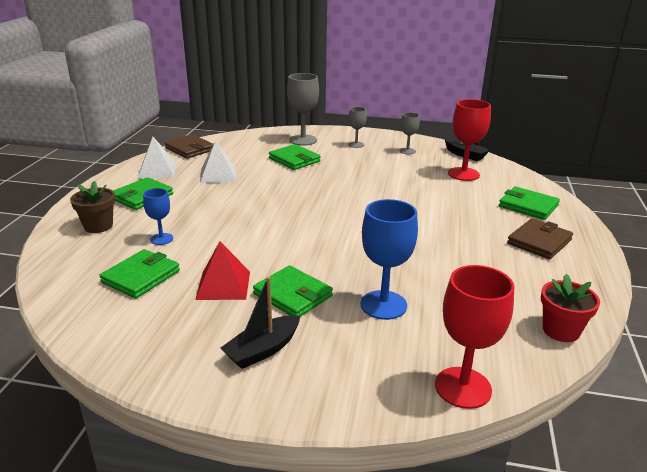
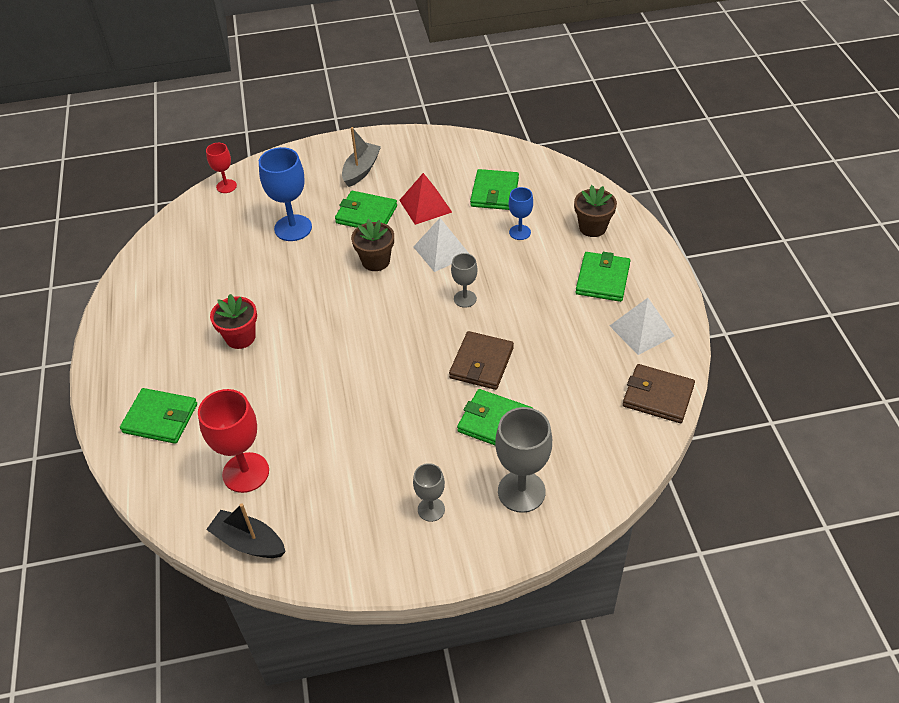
camera: 160 degrees right, 20 degrees up
white pyramid [200,140,236,183] -> white pyramid moved to [413,218,469,272]
black boat [221,276,300,369] -> grey boat [342,127,381,187]
grey goblet [399,112,420,154] -> grey goblet moved to [451,253,477,308]
red goblet [435,265,514,409] -> red goblet [206,143,237,193], size x0.57
brown wallet [507,218,573,259] -> brown wallet moved to [449,331,514,390]
red flower pot [541,274,600,342] -> red flower pot moved to [210,294,257,349]
none -> brown flower pot [351,219,394,271]

